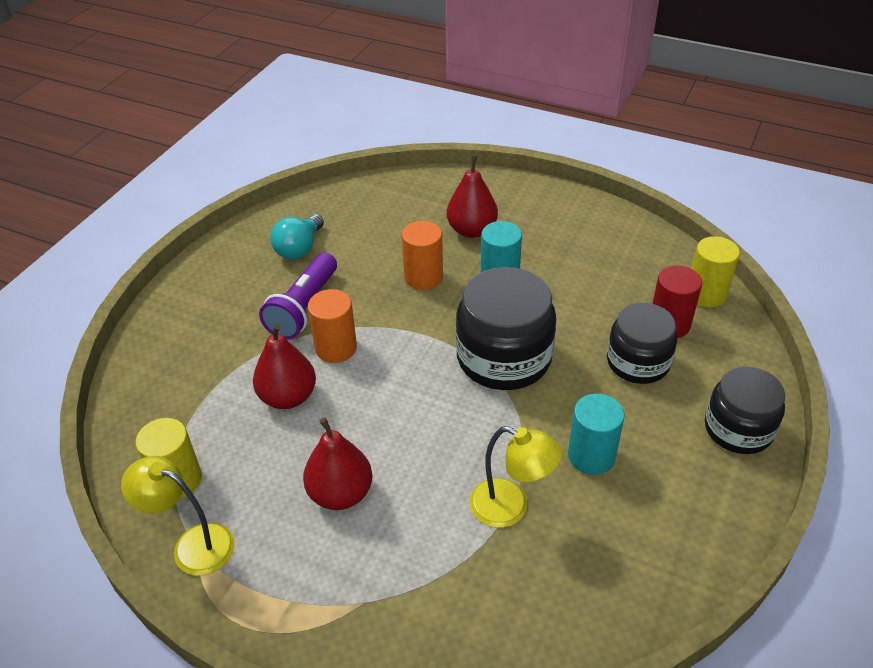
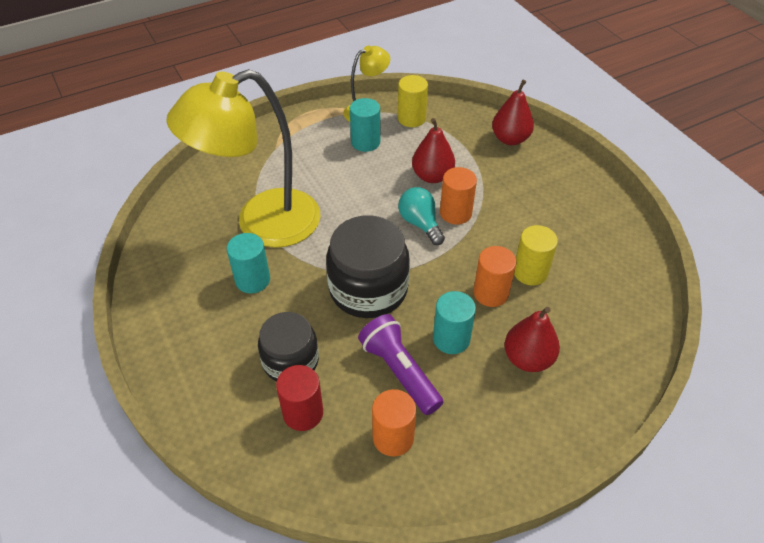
camera: 125 degrees right, 5 degrees up
purple flashlight [259,253,337,339] -> purple flashlight moved to [358,314,443,415]
turquoise light bulb [270,214,324,260] -> turquoise light bulb moved to [398,187,445,245]
red pear [303,418,373,510] -> red pear moved to [492,80,534,145]
yellow lamp [470,426,562,528] -> yellow lamp [166,69,320,248], size x2.13
yellow cylinder [691,236,740,307] -> yellow cylinder moved to [514,225,558,285]
black jar [705,367,785,454] -> none
none -> turquoise cylinder [350,98,380,152]
none -> orange cylinder [372,389,416,456]

